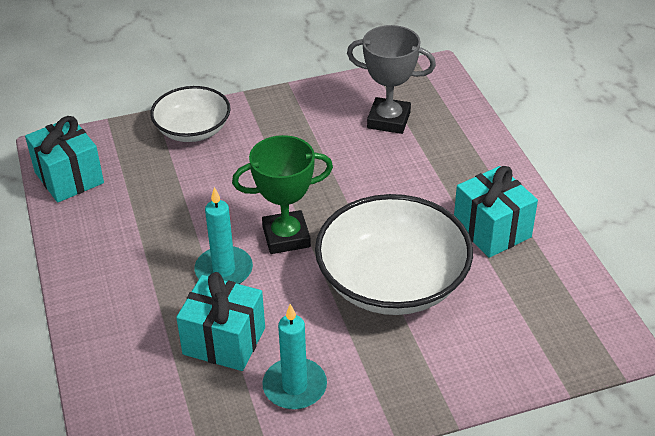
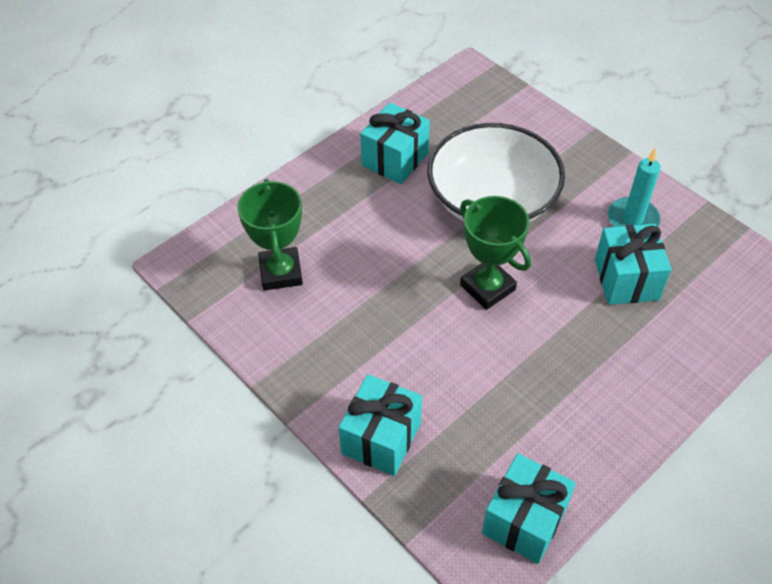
camera: 115 degrees left, 10 degrees up
white bowl [150,86,231,142] -> turquoise gift [338,374,422,476]
turquoise candle [195,187,253,284] -> none
grey trophy [347,25,436,134] -> green trophy [237,179,303,291]

